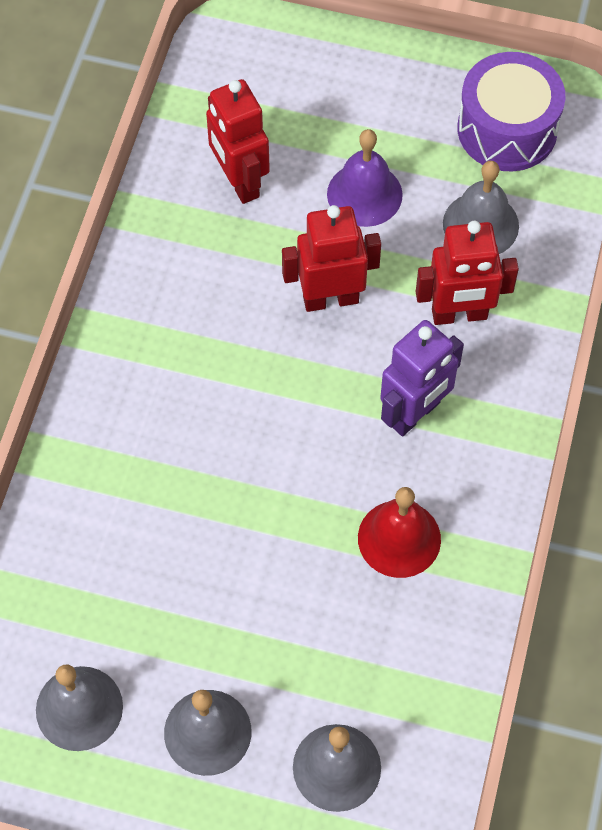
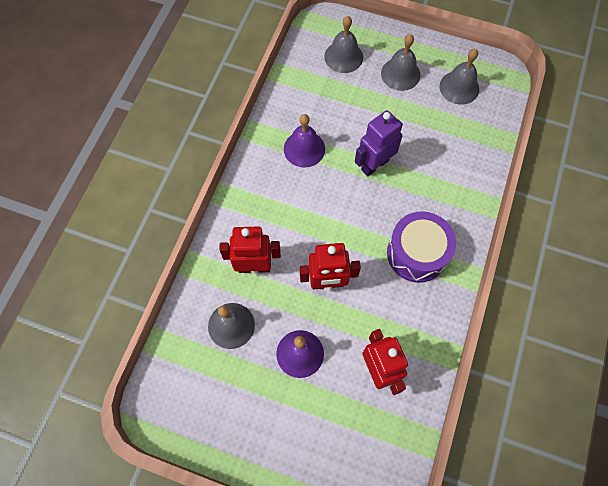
camera: 175 degrees left, 5 degrees up
red bell [358,487,441,578] -> purple bell [284,114,325,168]
purple robot [380,320,464,436] -> purple robot moved to [355,110,403,176]
purple drum [458,52,565,171] -> purple drum moved to [387,211,456,283]

